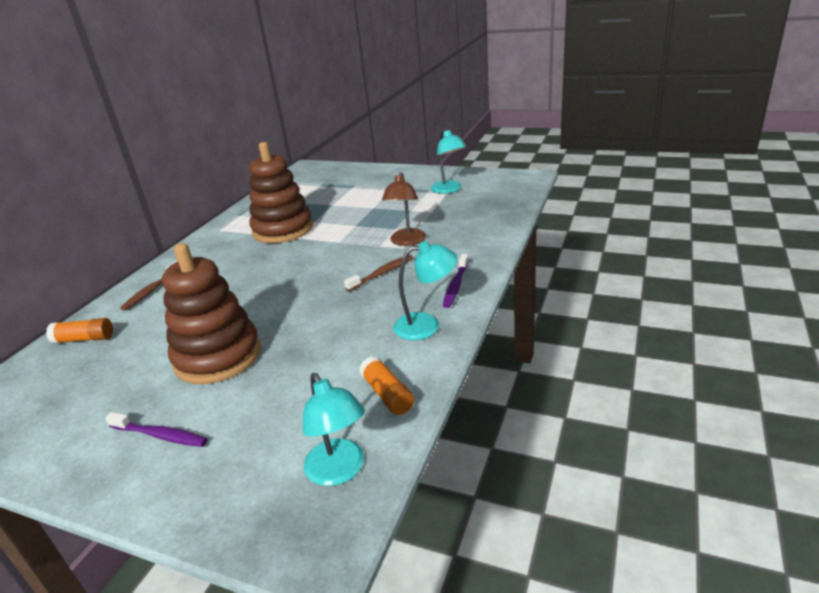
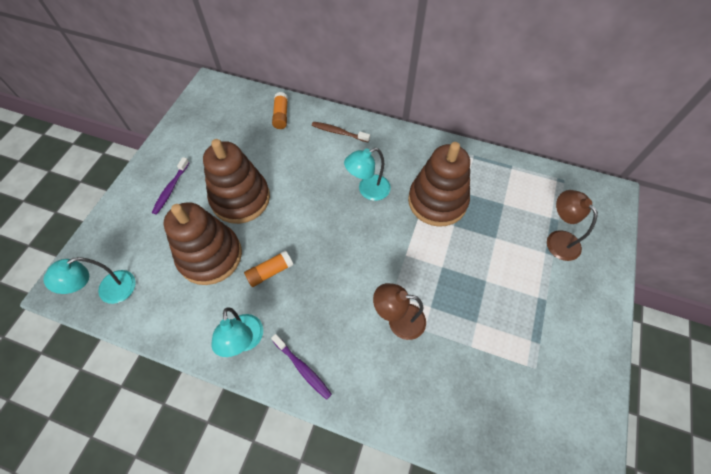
camera: 85 degrees right, 30 degrees up
brown toothbrush [344,255,413,291] -> none
orange glue stick [359,356,414,415] -> orange glue stick moved to [244,250,293,287]
turquoise lamp [431,129,467,194] -> turquoise lamp moved to [344,148,391,201]
purple toothbrush [443,254,469,308] -> purple toothbrush turned 150 degrees counterclockwise [271,334,332,400]
none -> brown stacking toy [164,202,242,285]
none -> brown lamp [547,190,598,261]

